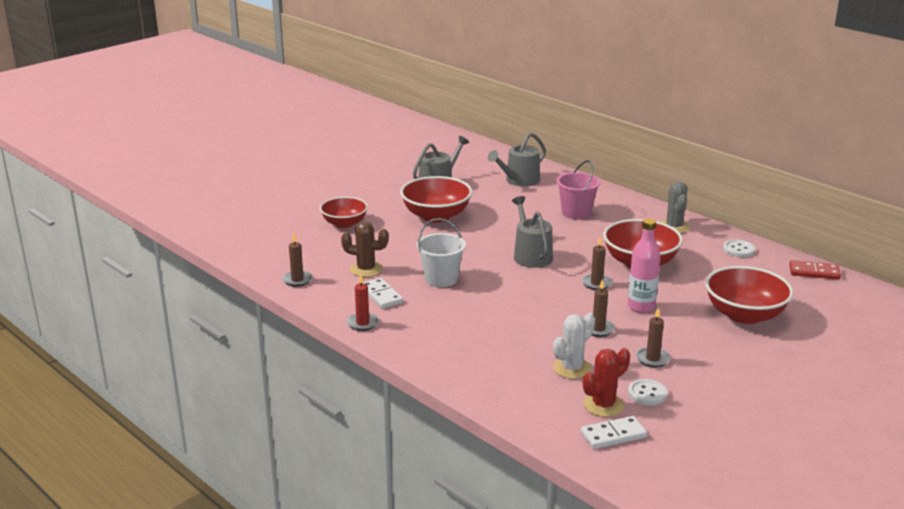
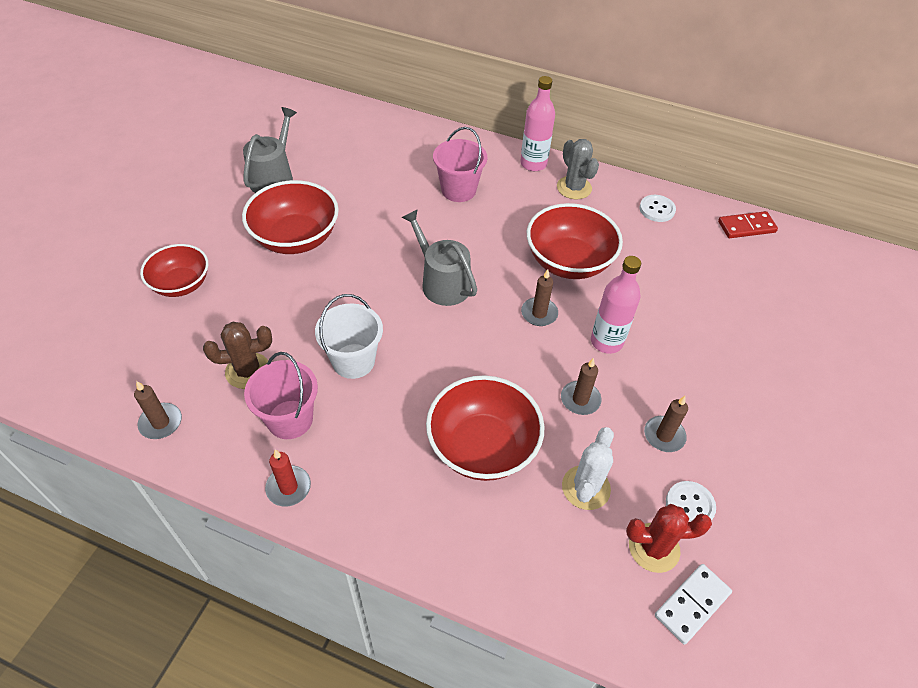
camera: 25 degrees left, 25 degrees up
white domino [363,278,403,309] -> pink bucket [244,352,318,439]
grey watering can [488,133,546,187] -> none
red cactus [583,348,630,417] -> red cactus turned 60 degrees clockwise [626,504,712,573]
red bowl [705,266,794,324] -> red bowl moved to [426,375,545,481]
none -> pink bottle [520,76,555,171]

